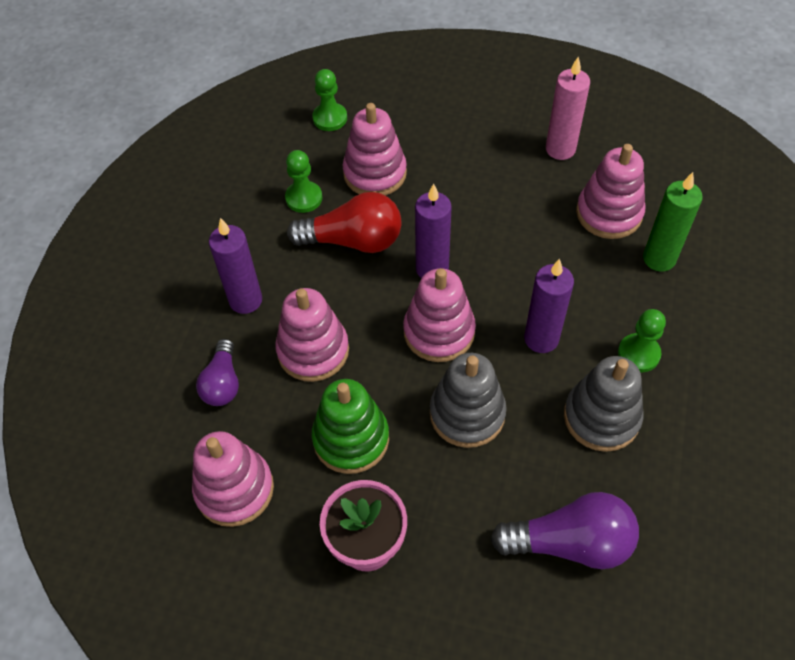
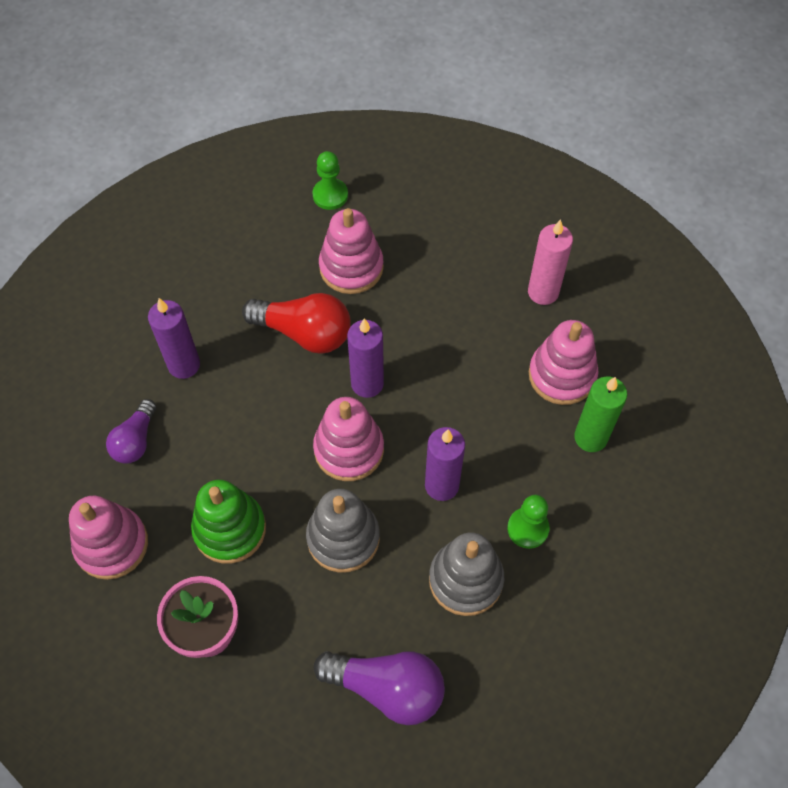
camera: 15 degrees right, 5 degrees up
pink stacking toy [275,288,349,382] -> none
green pawn [285,150,322,213] -> none

